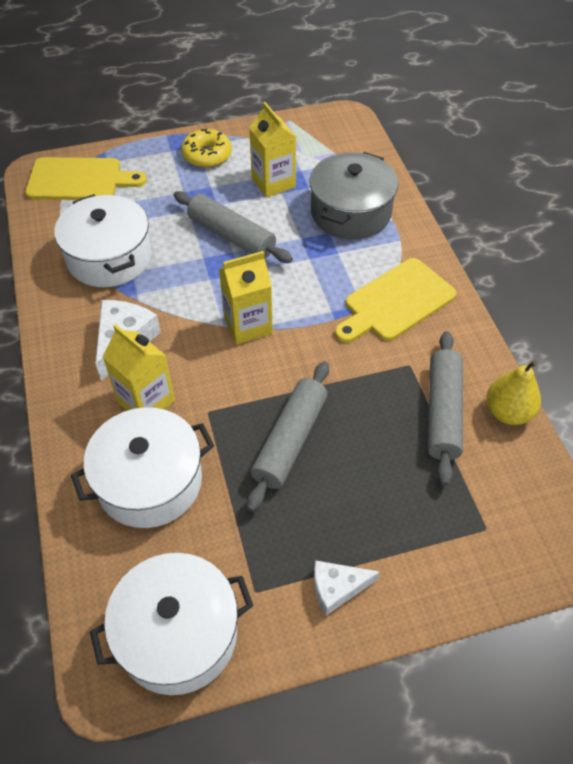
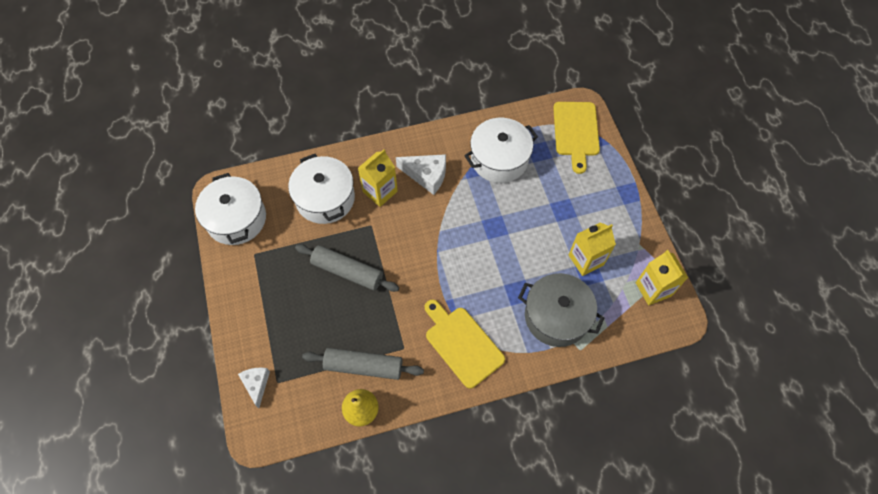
camera: 90 degrees right, 10 degrees up
grey rolling pin [174,191,293,263] -> none
yellow donut [181,129,232,168] -> none
yellow carton [219,251,273,344] -> yellow carton moved to [636,250,688,305]
white cheese [314,560,379,615] -> white cheese moved to [238,368,270,408]

